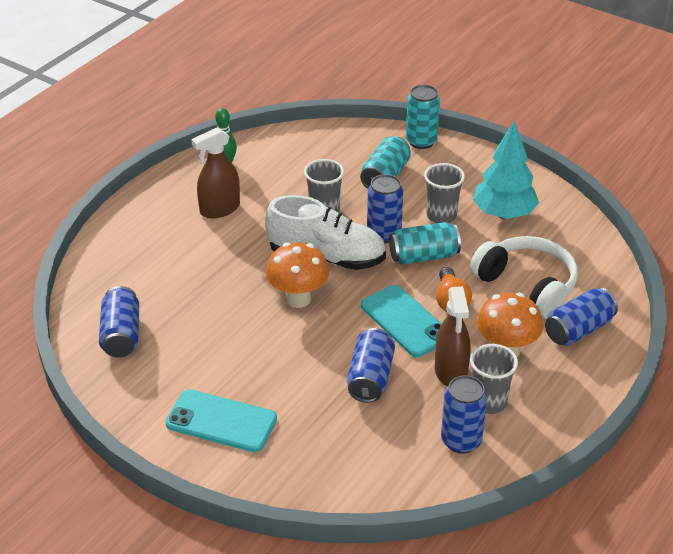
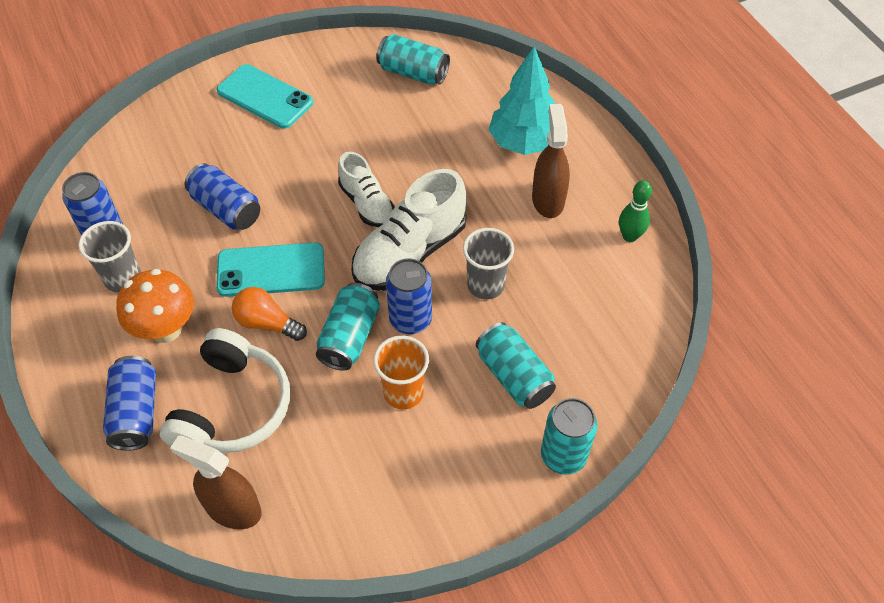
camera: 120 degrees right, 15 degrees up
blue can [99,286,139,357] -> turquoise can [376,34,450,85]
turquoise phone [165,389,277,452] -> turquoise phone turned 75 degrees clockwise [216,64,313,129]
orange mushroom [266,242,329,308] -> white shoe [338,152,395,227]
grey cup [424,163,465,223] -> orange cup [374,336,429,410]
brown spray bottle [435,286,470,387] -> brown spray bottle moved to [170,436,262,529]
white headphones [470,236,578,319] -> white headphones turned 60 degrees counterclockwise [159,328,290,453]
turquoise tree [473,120,539,219] -> turquoise tree moved to [488,47,556,155]

